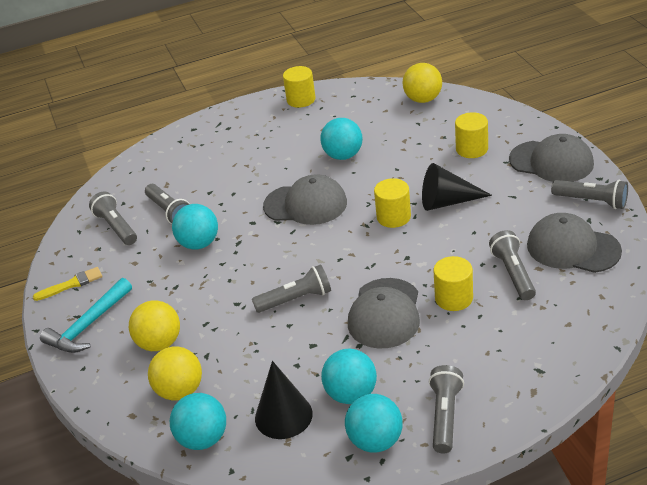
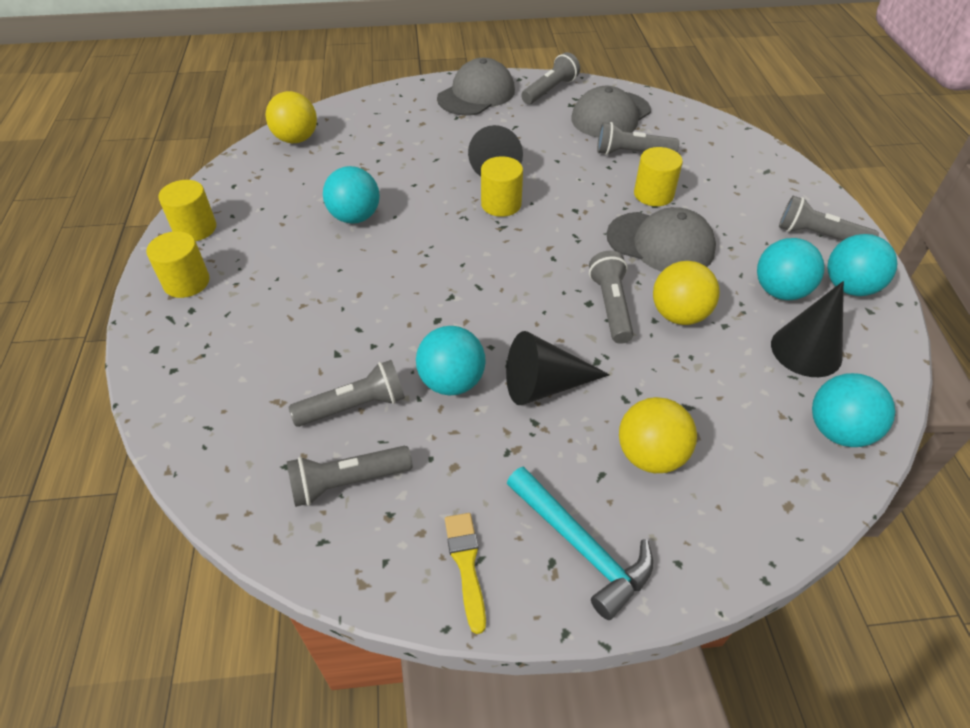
camera: 80 degrees left, 10 degrees up
yellow ball [148,346,202,400] -> yellow ball moved to [653,261,720,325]
grey cap [263,174,347,225] -> none
yellow cylinder [455,112,488,158] -> yellow cylinder moved to [146,231,210,298]
none -> black cone [506,331,610,405]

